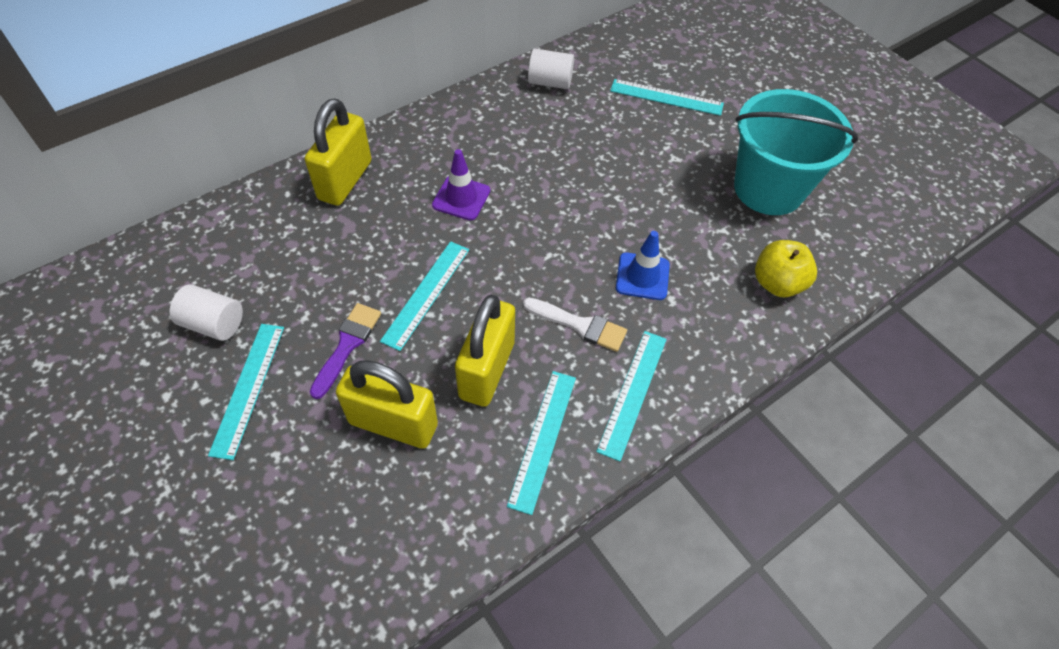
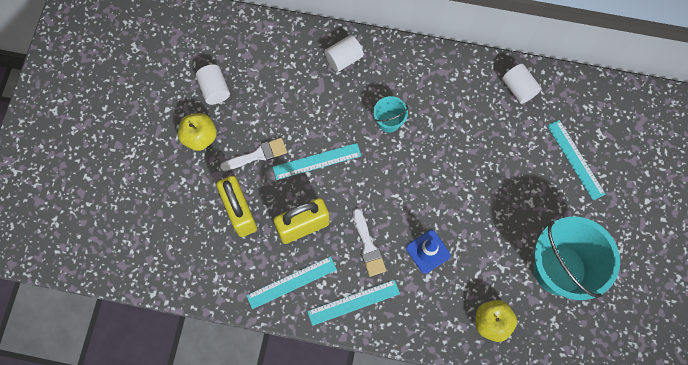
camera: 50 degrees right, 15 degrees up
turquoise ruler [208,324,284,460] -> yellow apple [178,113,217,151]
yellow padlock [305,99,372,206] -> white cylinder [324,35,364,72]
purple brush [310,303,381,399] -> white brush [220,138,287,171]
purple traffic cone [432,149,490,221] -> turquoise bucket [373,96,408,133]

